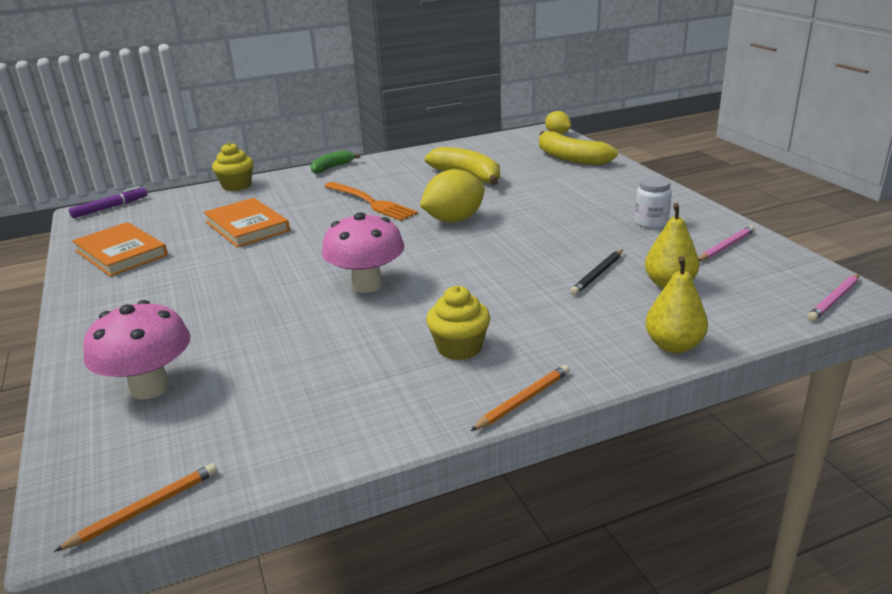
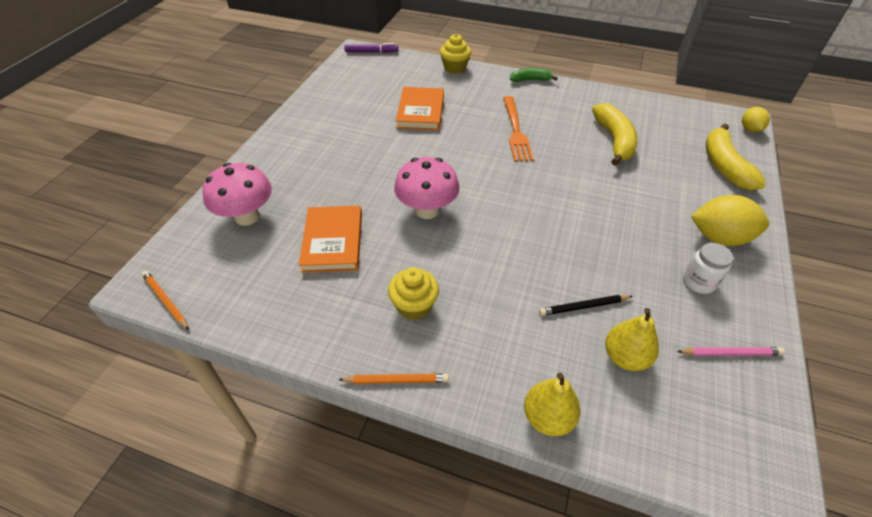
camera: 40 degrees right, 20 degrees up
orange pencil [54,463,217,552] -> orange pencil turned 135 degrees counterclockwise [142,271,189,330]
orange book [72,222,168,277] -> orange book moved to [299,206,362,273]
yellow lemon [420,169,485,223] -> yellow lemon moved to [691,195,769,246]
pink pencil [807,273,860,321] -> none

